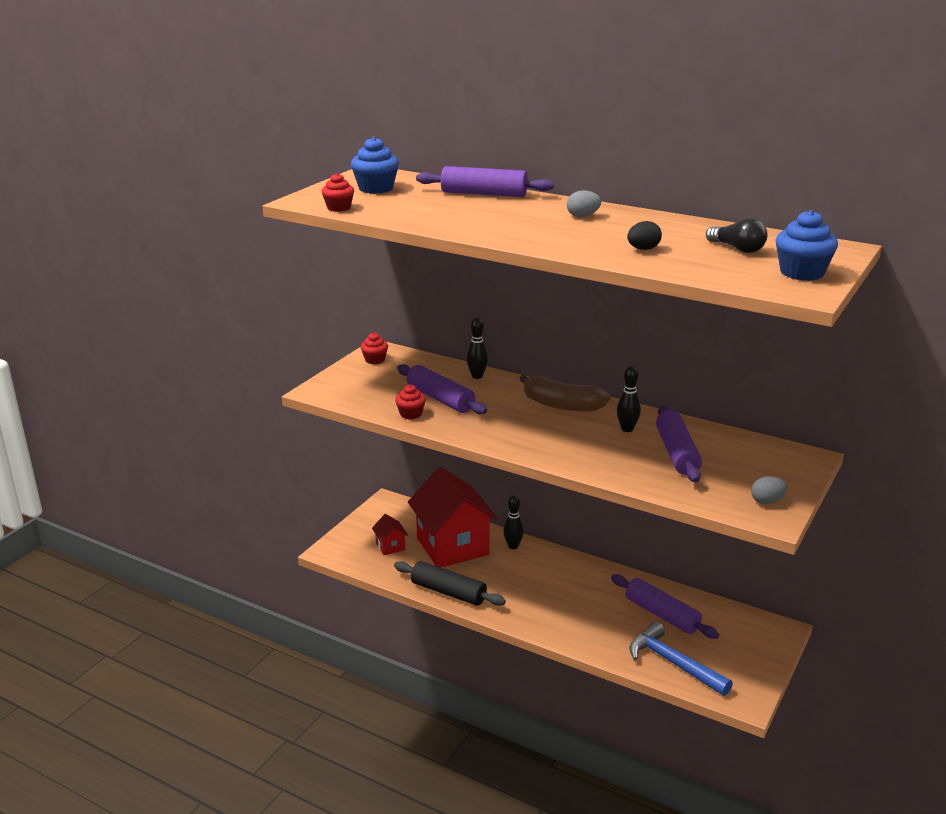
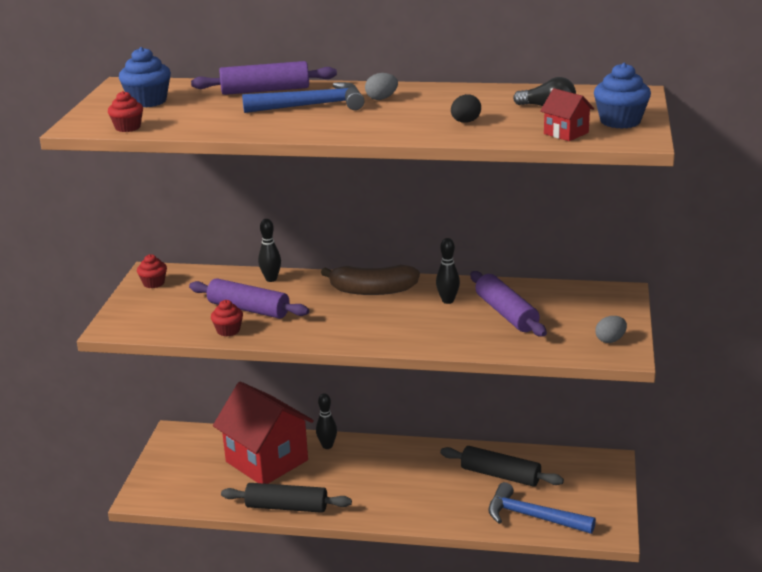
camera: 20 degrees left, 0 degrees up
red house [372,514,408,555] -> red house moved to [540,88,594,141]
purple rolling pin [611,574,719,639] -> black rolling pin [440,446,564,487]
none -> blue hammer [242,82,365,113]

